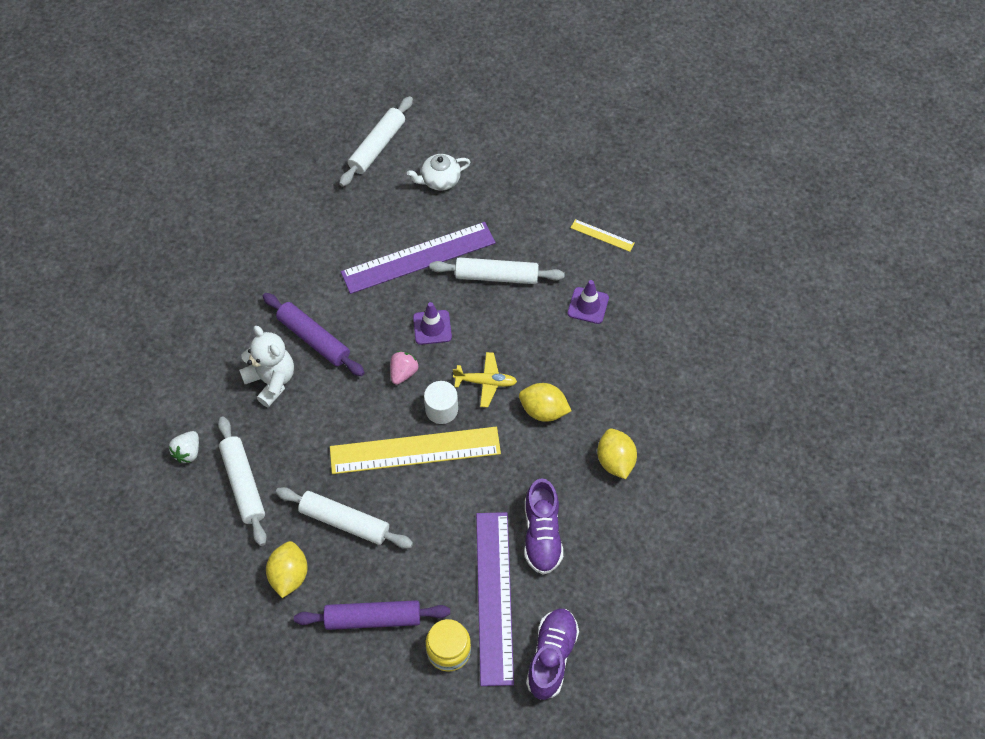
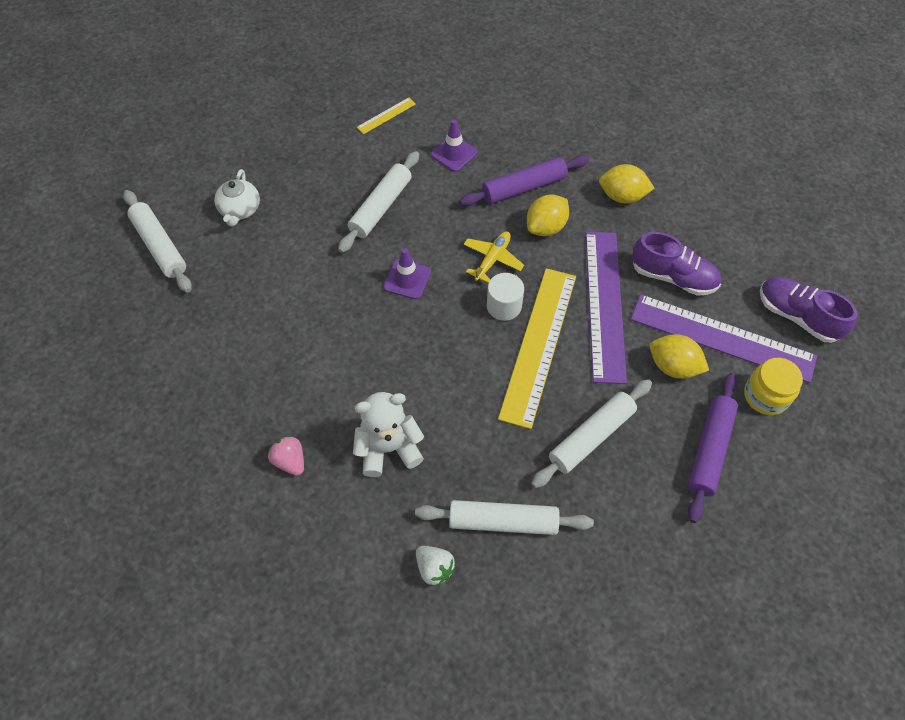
camera: 65 degrees left, 0 degrees up
purple rolling pin [263,293,365,376] -> purple rolling pin moved to [459,155,589,206]
yellow lemon [266,541,308,598] -> yellow lemon moved to [650,334,709,379]
purple ruler [341,222,496,294] -> purple ruler moved to [585,232,627,384]
pink strawberry [390,351,418,385] -> pink strawberry moved to [268,436,304,476]

